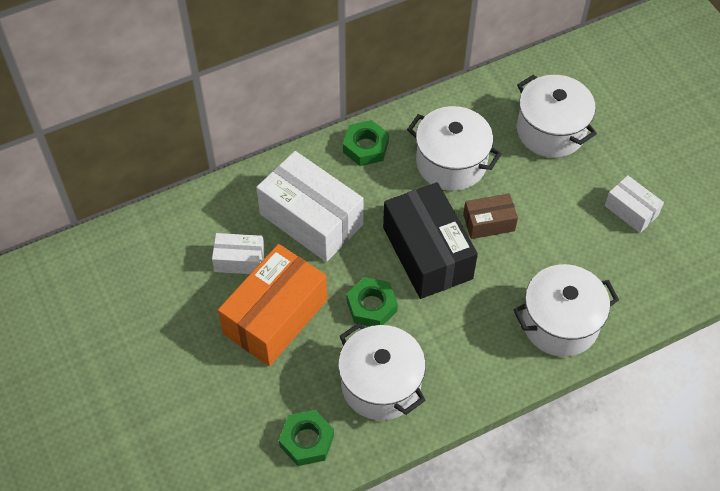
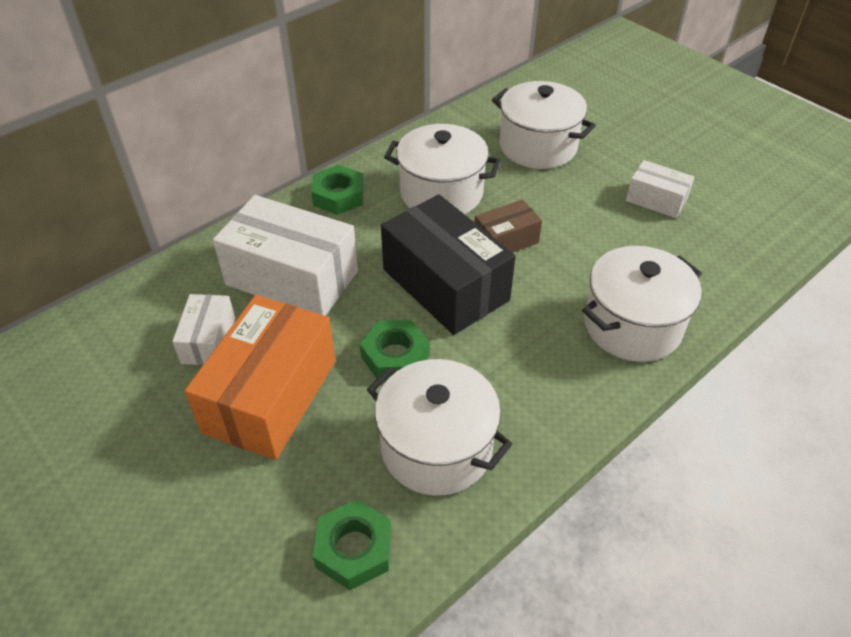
camera: 15 degrees left, 10 degrees down
white box [212,233,265,274] -> white box turned 75 degrees counterclockwise [172,294,235,365]

